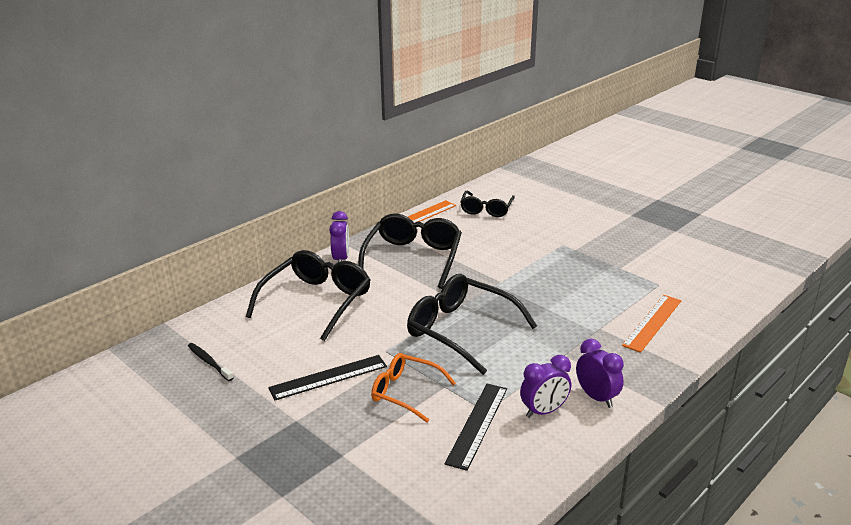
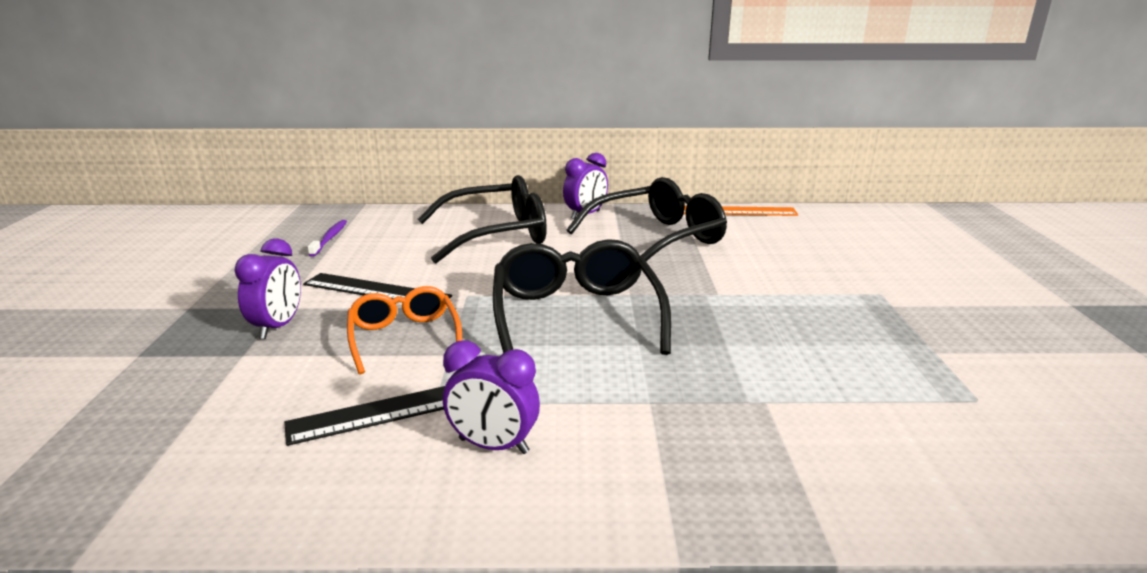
camera: 45 degrees right, 5 degrees down
black toothbrush [188,343,233,381] -> purple toothbrush [308,220,347,257]
black glasses [460,191,515,217] -> none
purple clock [576,339,624,408] -> purple clock moved to [234,239,301,339]
orange ruler [622,295,682,353] -> none

